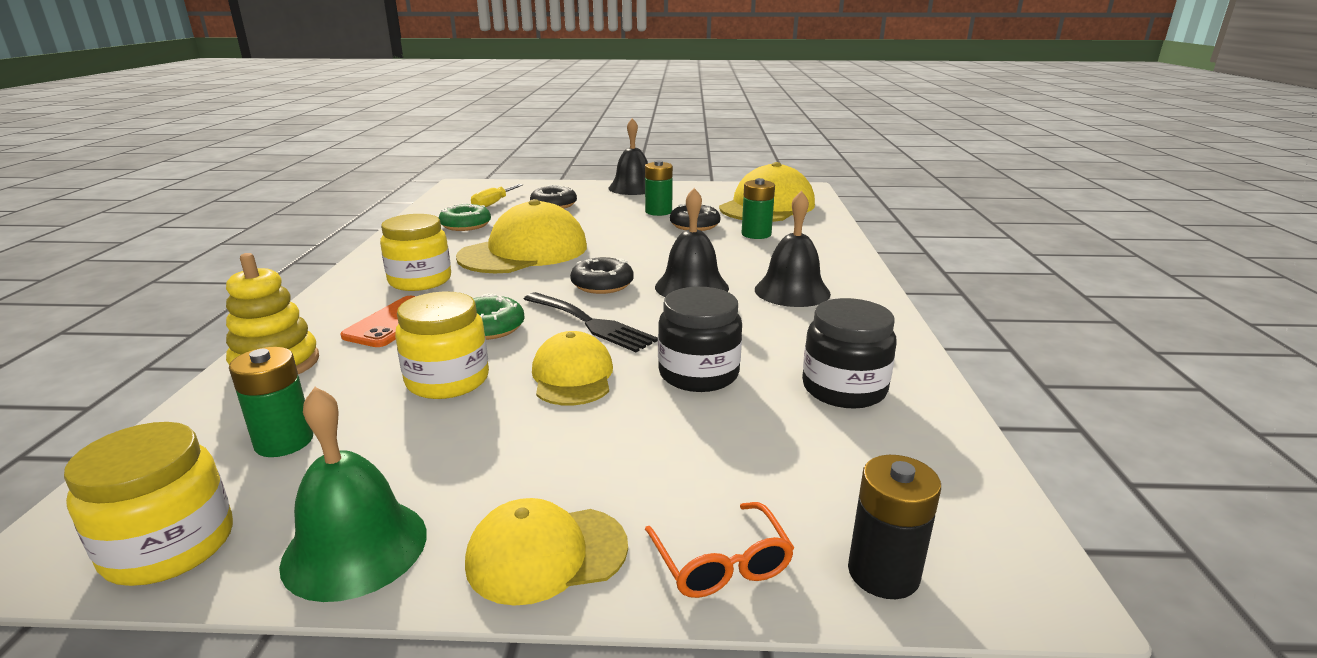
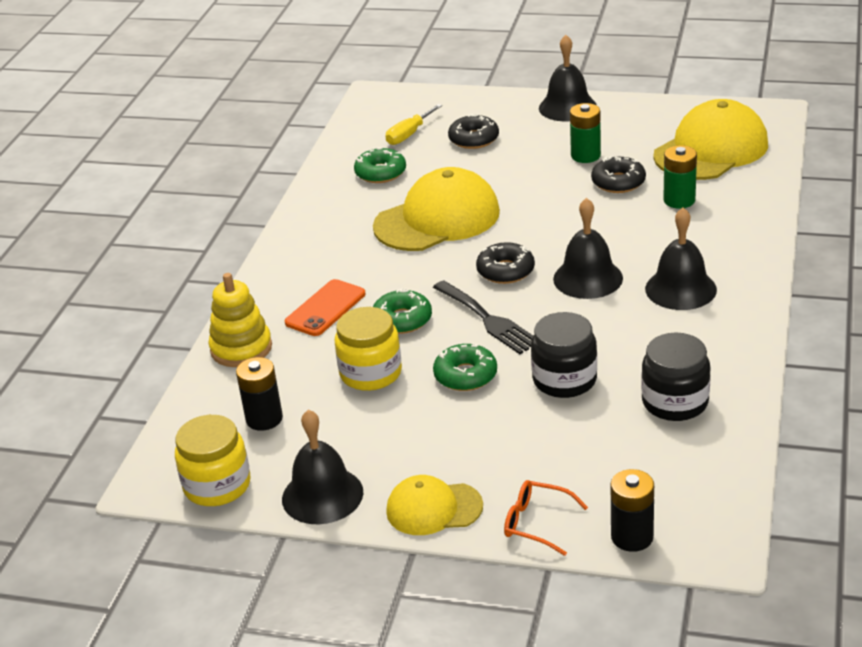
camera: 15 degrees right, 10 degrees up
green battery [229,347,313,457] -> black battery [236,357,283,431]
green bell [279,387,427,602] -> black bell [282,409,363,524]
yellow jar [380,214,451,291] -> none
yellow cap [532,331,613,406] -> green donut [433,343,497,391]
orange glasses [645,502,794,598] -> orange glasses turned 120 degrees clockwise [504,480,588,556]

